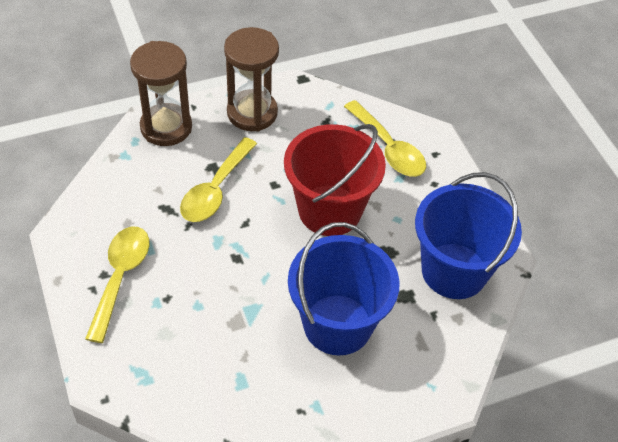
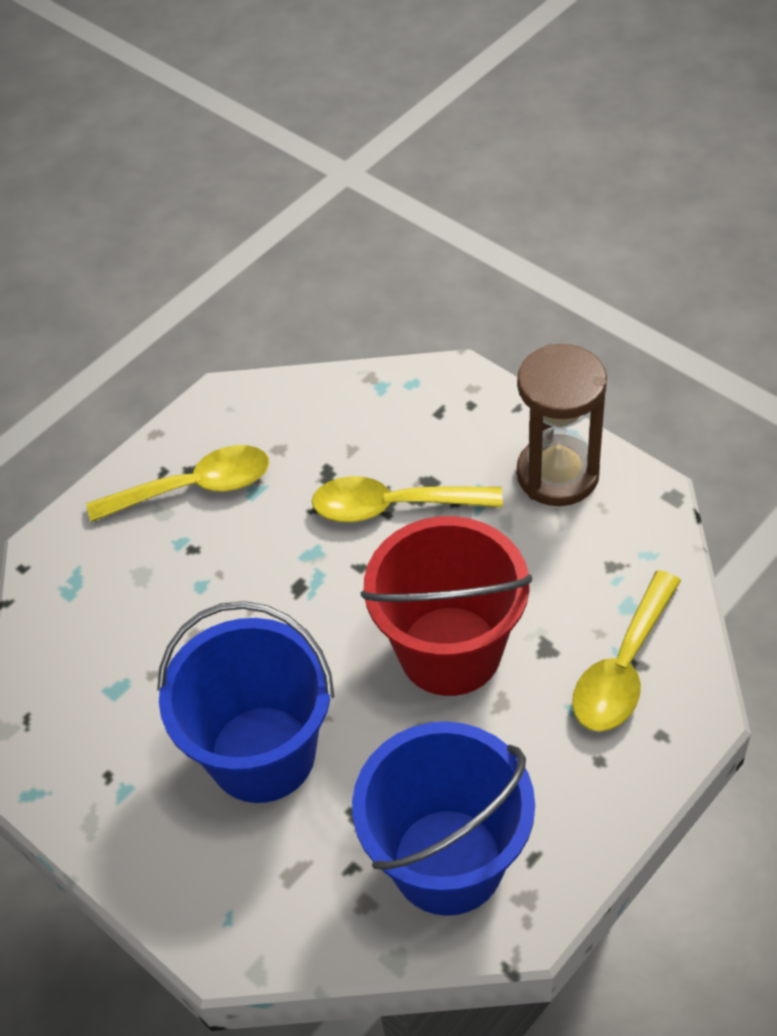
camera: 70 degrees right, 0 degrees up
brown hourglass [130,41,192,146] -> none

